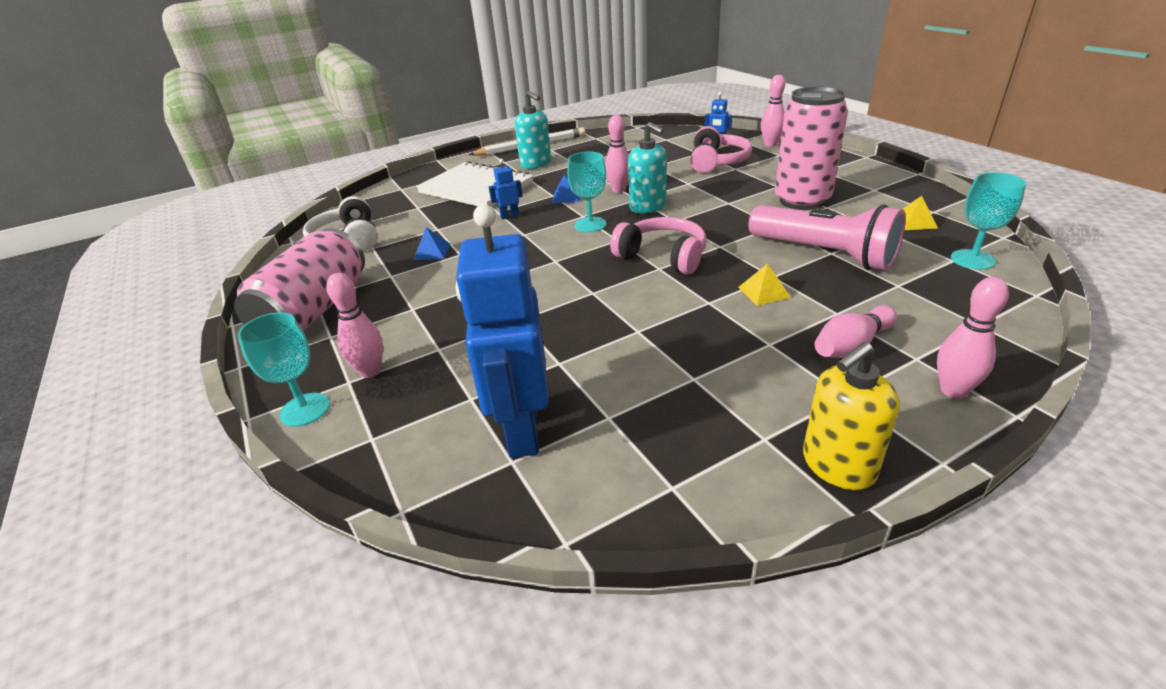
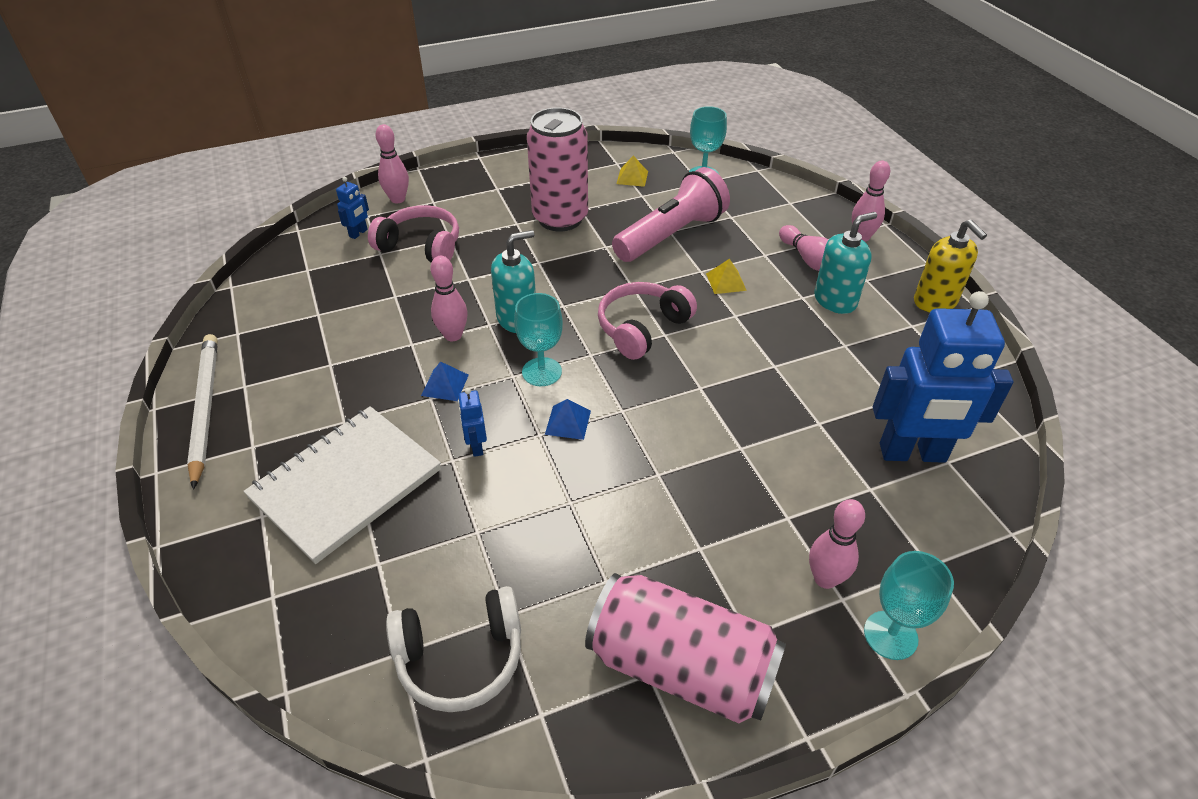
camera: 85 degrees left, 10 degrees up
blue pyramid [413,227,450,260] -> blue pyramid moved to [545,399,591,440]
turquoise soap dispenser [515,91,551,169] -> turquoise soap dispenser moved to [814,212,877,314]

